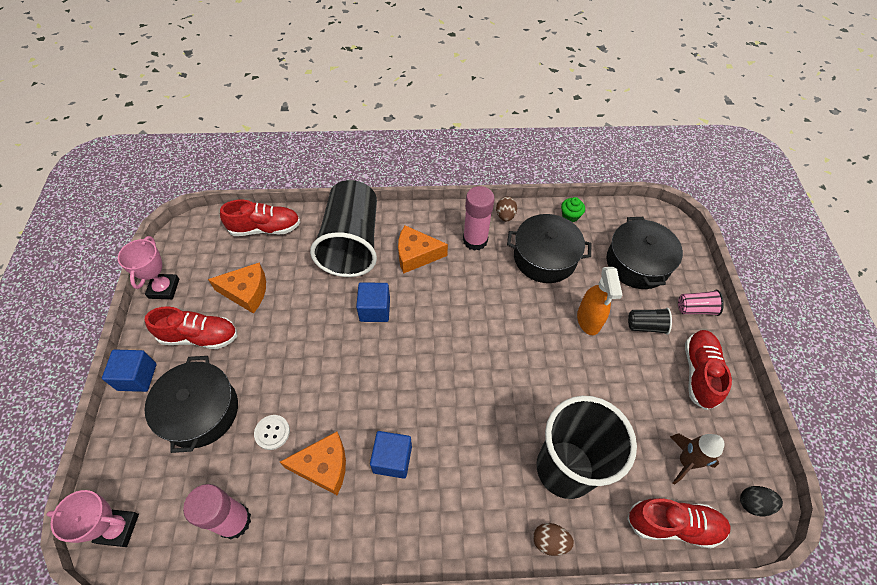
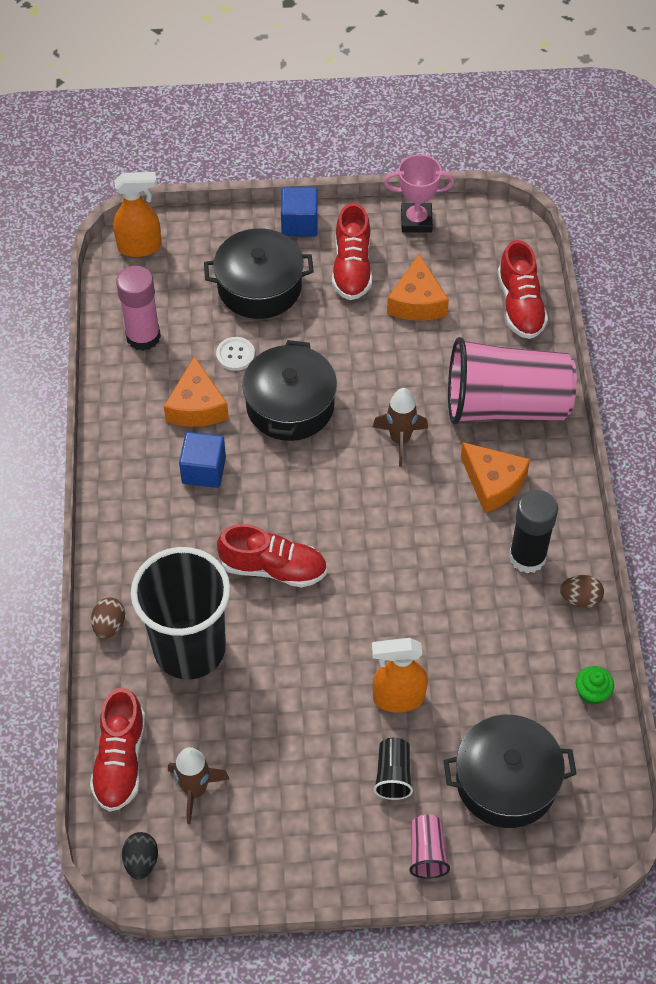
camera: 90 degrees right, 0 degrees up
pink trophy [46,490,139,547] -> orange spray bottle [113,172,161,257]
black cup [310,180,377,277] -> pink cup [448,337,577,424]
blue cube [356,283,390,322] -> brown rocket [372,388,428,467]
orange cheese [398,225,448,274] -> orange cheese turned 135 degrees clockwise [461,442,530,513]
pink glue stick [463,186,495,251] -> black glue stick [509,490,558,573]
black pot [507,214,592,283] -> black pot moved to [242,340,337,441]
red shoe [685,330,732,410] -> red shoe moved to [217,524,327,587]

